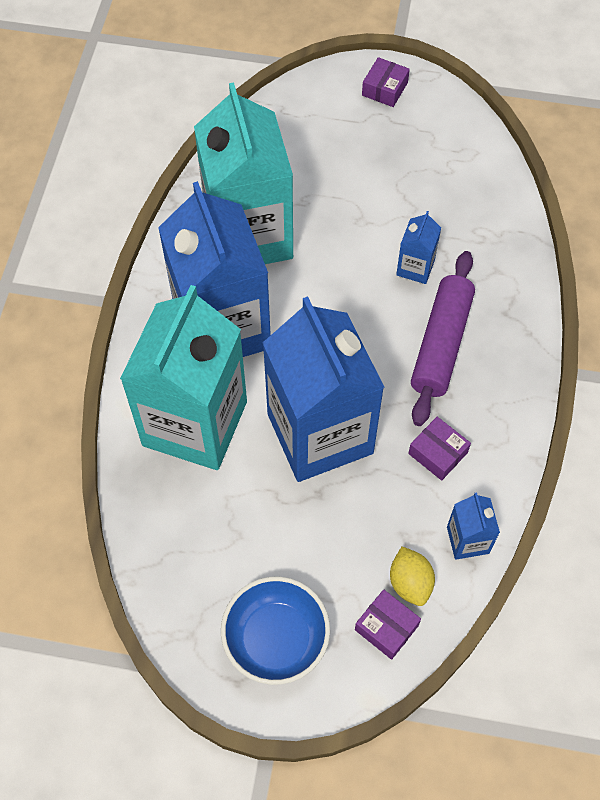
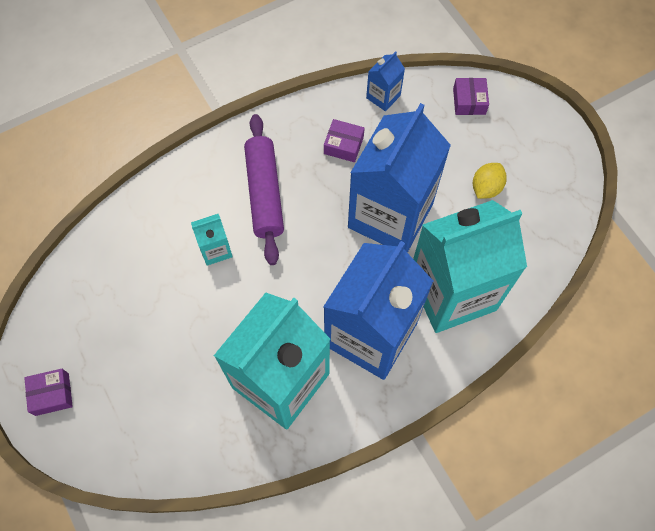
camera: 130 degrees left, 5 degrees up
blue bowl [221,577,330,685] -> none
yellow lemon [390,547,435,606] -> yellow lemon moved to [473,163,507,199]
blue carton [396,211,441,284] -> turquoise carton [191,214,233,266]
purple box [408,417,471,481] -> purple box turned 75 degrees counterclockwise [324,119,365,162]
purple rolling pin [411,251,475,426] -> purple rolling pin turned 75 degrees counterclockwise [244,114,284,265]

